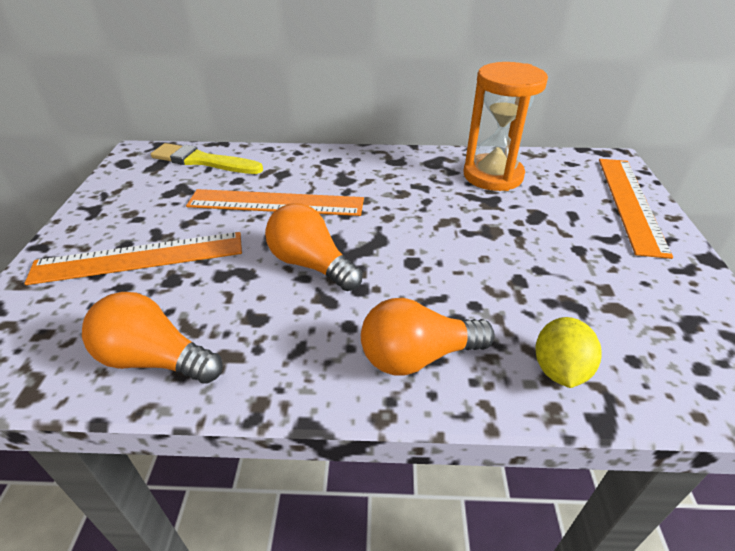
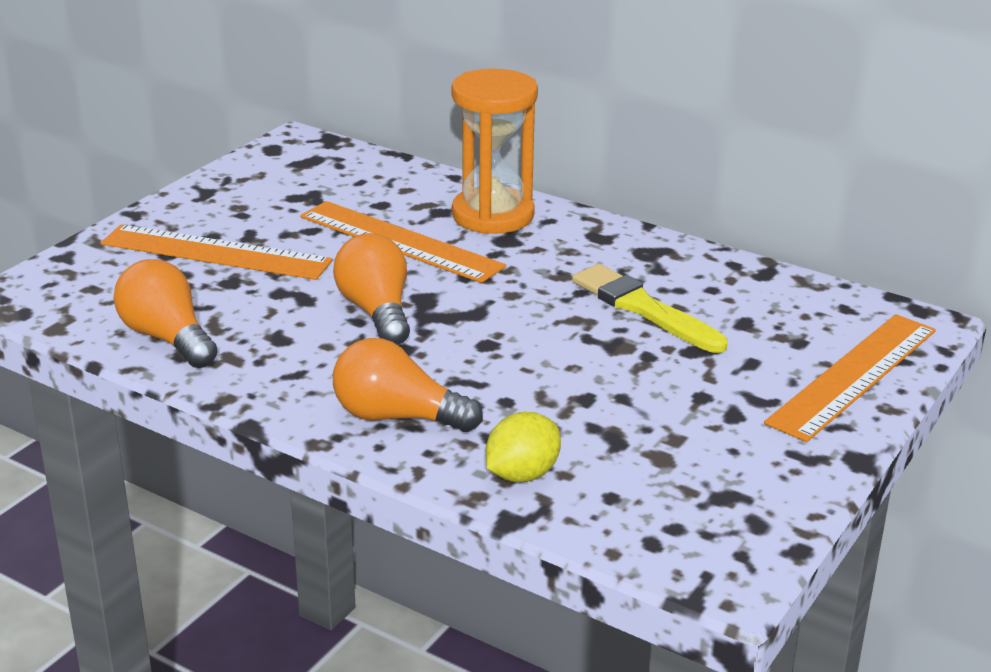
camera: 30 degrees right, 10 degrees down
yellow brush [151,143,263,174] -> yellow brush moved to [572,264,728,353]
orange hourglass [463,62,548,191] -> orange hourglass moved to [451,69,538,234]

